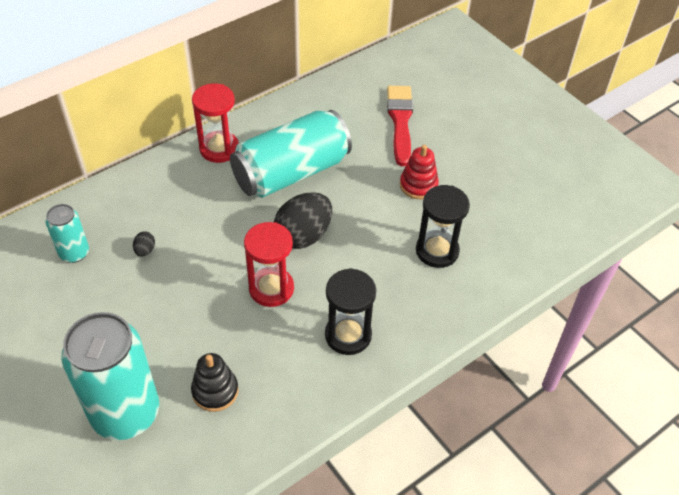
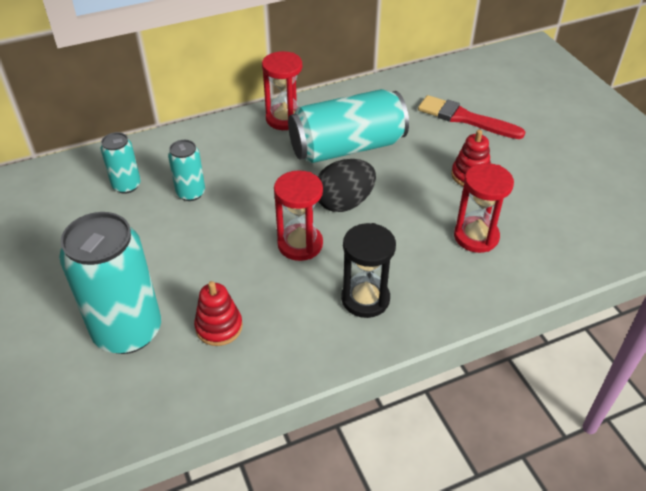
camera: 15 degrees right, 5 degrees down
black egg [133,232,155,256] -> turquoise can [168,140,205,201]
black stacking toy [191,353,238,412] -> red stacking toy [194,281,243,346]
red brush [387,86,413,166] -> red brush turned 75 degrees counterclockwise [418,95,525,139]
black hourglass [416,185,470,268] -> red hourglass [454,163,514,253]

